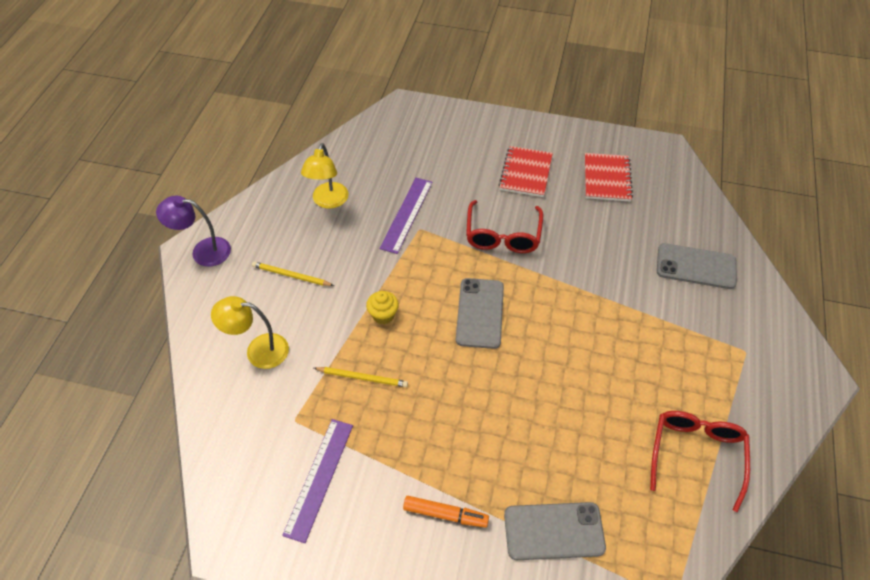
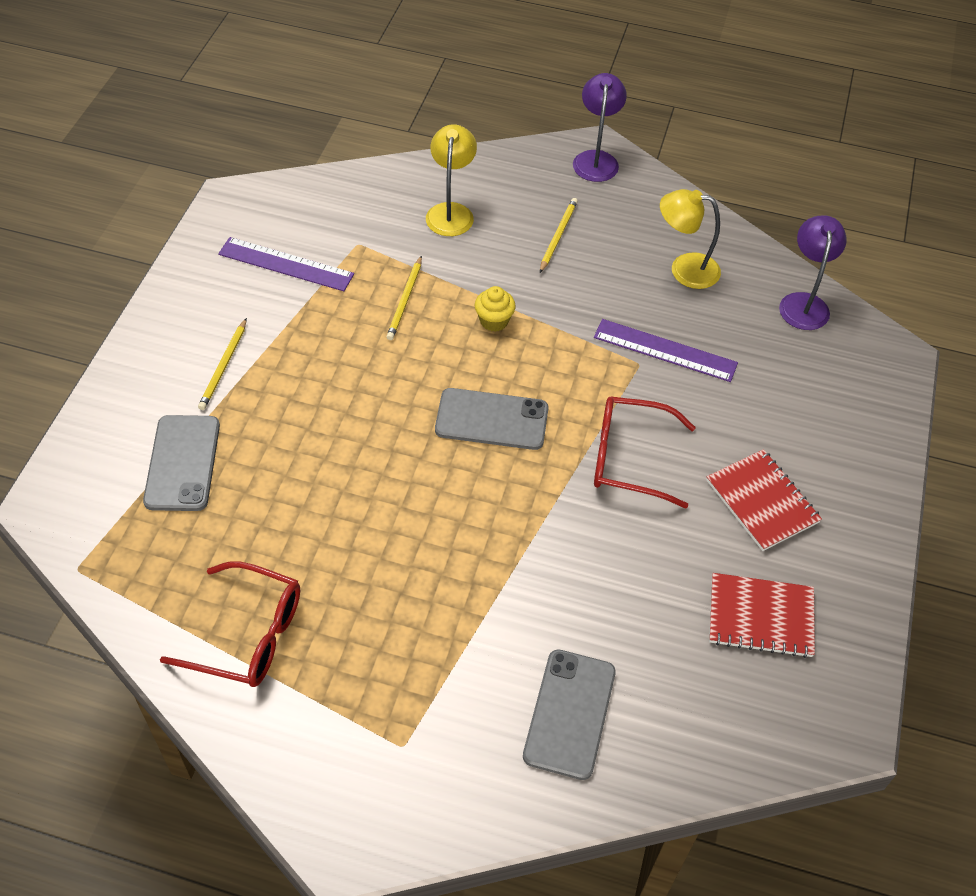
camera: 90 degrees right, 0 degrees up
orange marker [403,496,489,528] -> yellow pencil [198,318,247,410]
red notebook [499,146,553,197] -> red notebook turned 45 degrees clockwise [706,449,822,551]
none -> purple lamp [779,216,847,330]

